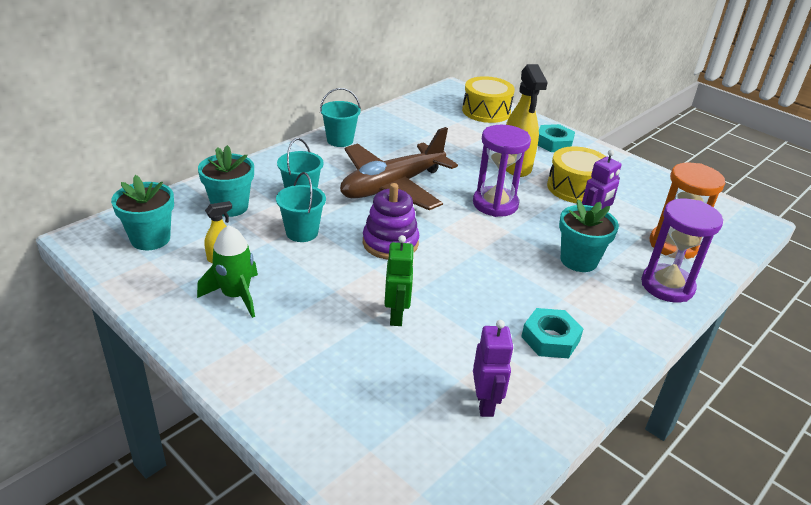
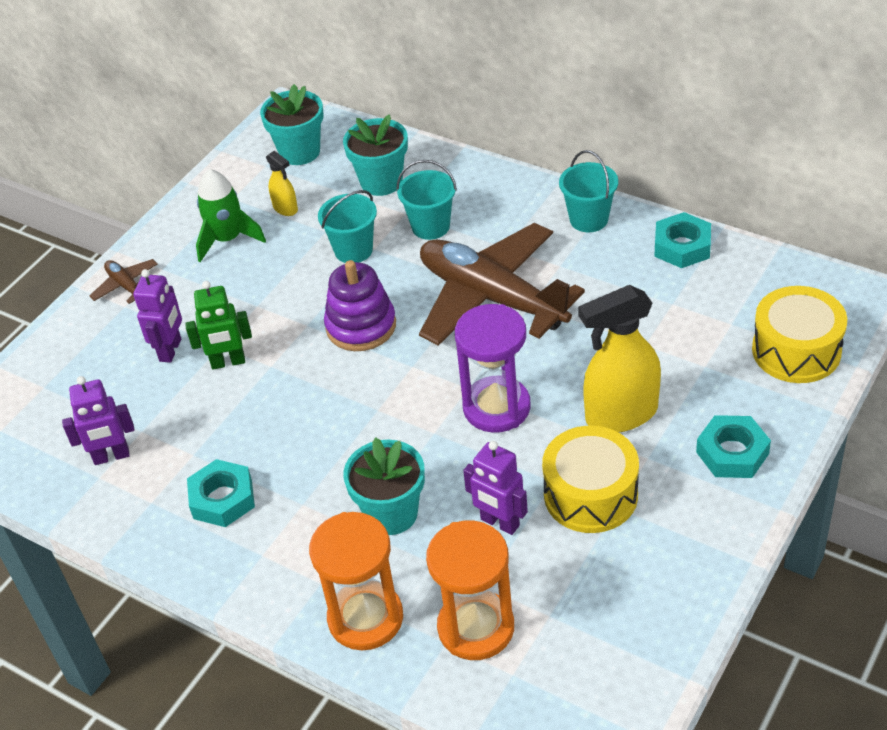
camera: 85 degrees right, 10 degrees up
purple hourglass [641,199,723,303] -> orange hourglass [309,512,403,650]
none -> brown plane [89,259,158,304]
none -> purple robot [133,269,182,363]
none -> turquoise nut [654,212,711,268]

